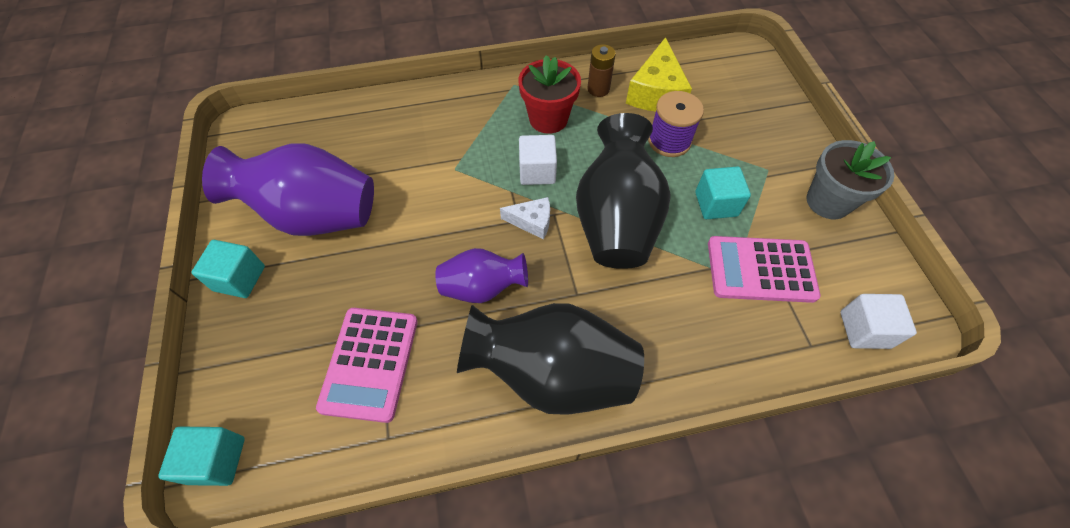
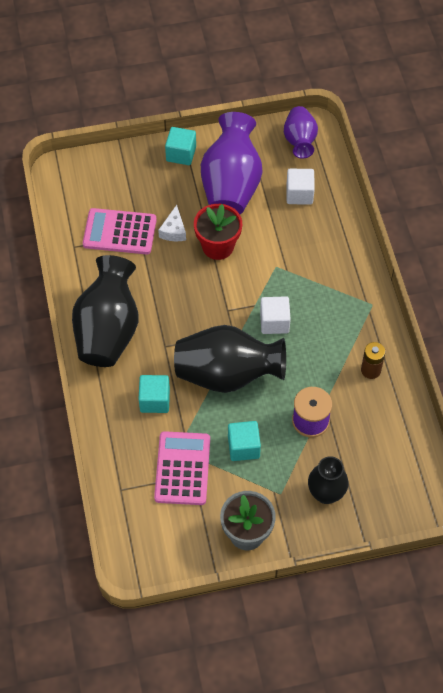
camera: 90 degrees right, 0 degrees up
turquoise cube [158,427,245,486] -> turquoise cube moved to [139,375,170,413]
purple vase [435,248,528,303] -> purple vase moved to [284,106,318,158]
white cheese [500,197,550,239] -> white cheese moved to [158,205,186,241]
red flower pot [518,55,581,134] -> red flower pot moved to [194,204,242,260]
yellow cheese [626,37,692,112] -> none
white cube [840,294,917,349] -> white cube moved to [286,169,315,205]
none -> black vase [308,456,349,504]

